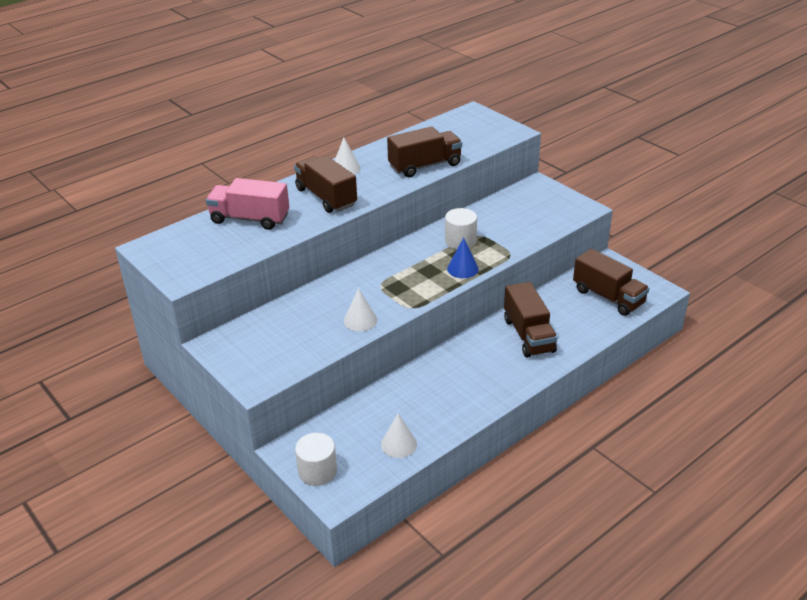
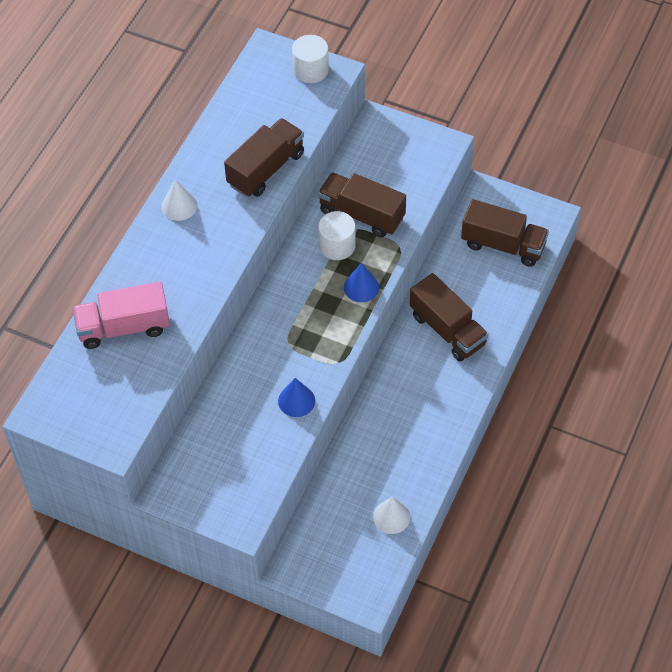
camera: 25 degrees left, 20 degrees up
brown truck [294,156,357,213] -> brown truck moved to [318,172,406,237]
white cylinder [295,433,337,486] -> white cylinder moved to [292,35,329,83]
white cone [344,288,377,331] -> blue cone [278,378,315,417]

